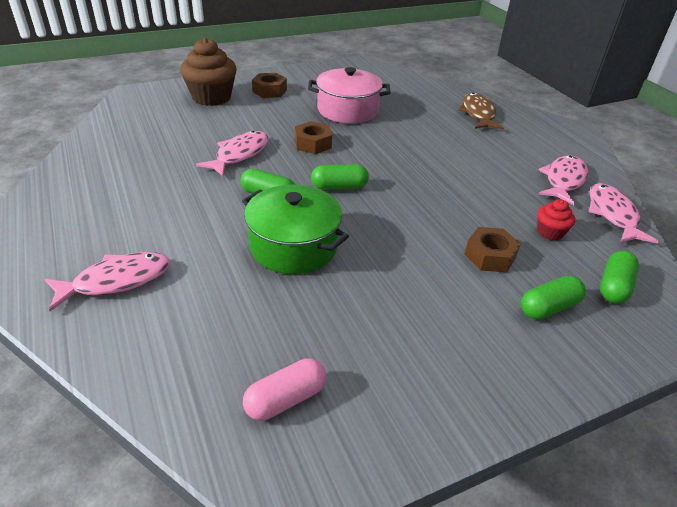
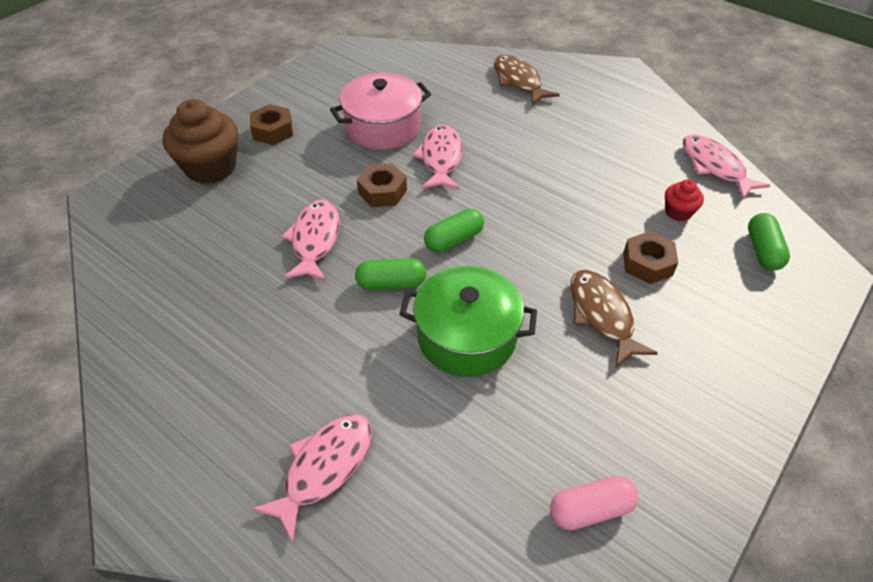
camera: 25 degrees left, 10 degrees up
pink capsule [243,358,327,421] -> pink capsule turned 45 degrees clockwise [550,476,638,530]
green capsule [521,276,586,320] -> none
pink fish [539,155,588,205] -> pink fish moved to [412,124,463,190]
none -> brown fish [571,270,658,367]

